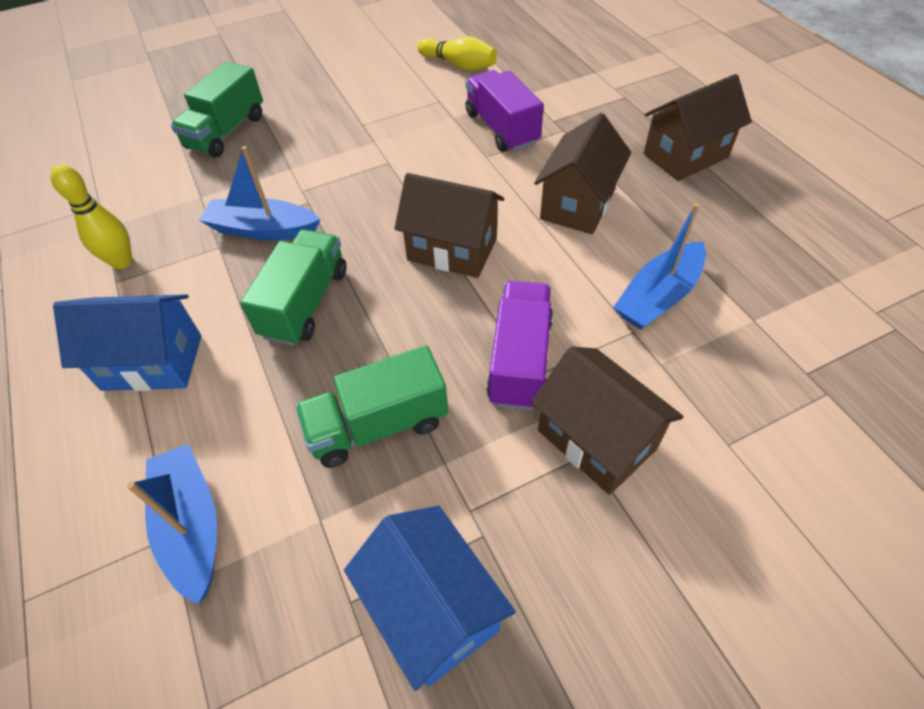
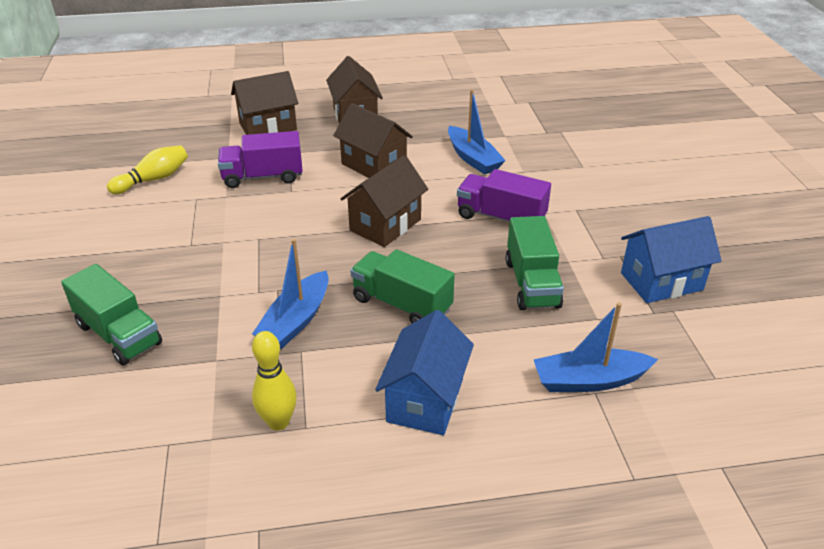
camera: 75 degrees left, 15 degrees down
brown house [531,346,684,495] -> brown house moved to [231,71,298,135]

